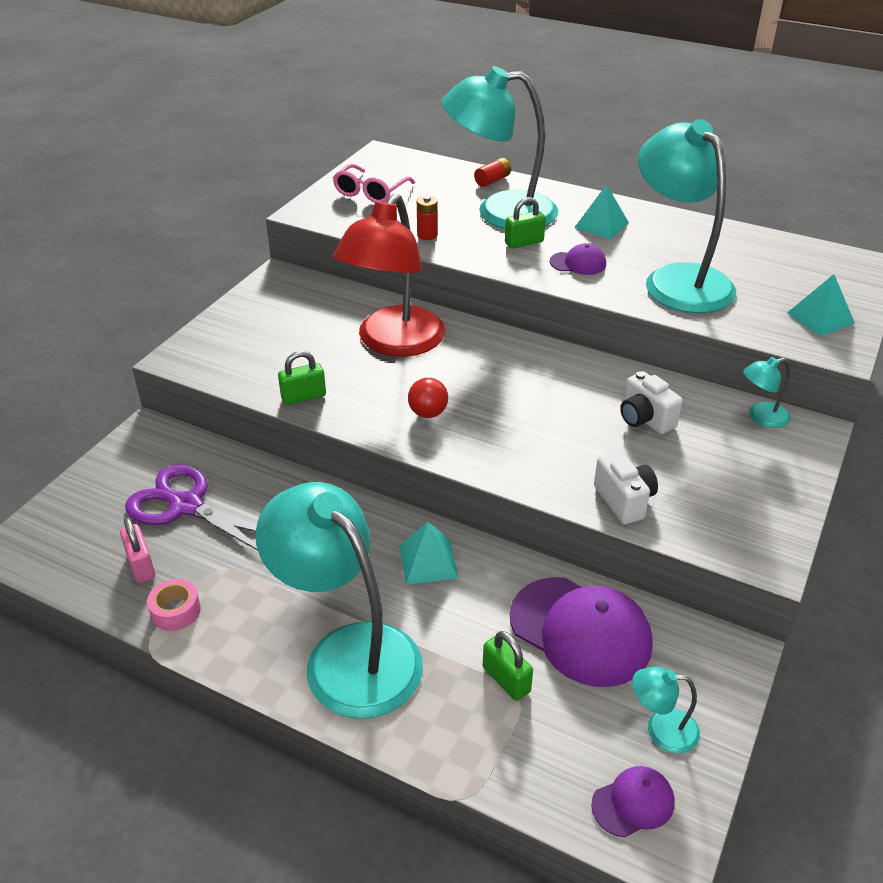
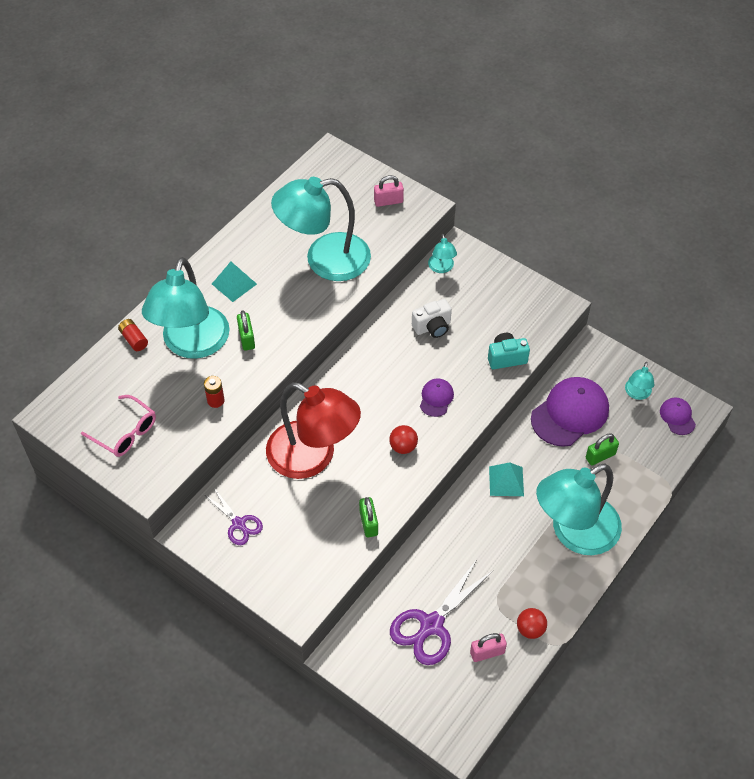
camera: 80 degrees left, 15 degrees up
pink tape [147,579,201,631] -> red ball [517,608,547,639]
purple cap [550,243,606,275] -> purple cap moved to [420,378,454,417]
white camera [594,452,658,524] -> turquoise camera [488,333,530,369]
turquoise pyramid [787,274,855,336] -> pink padlock [374,175,404,207]
none -> purple scissors [205,488,263,545]

